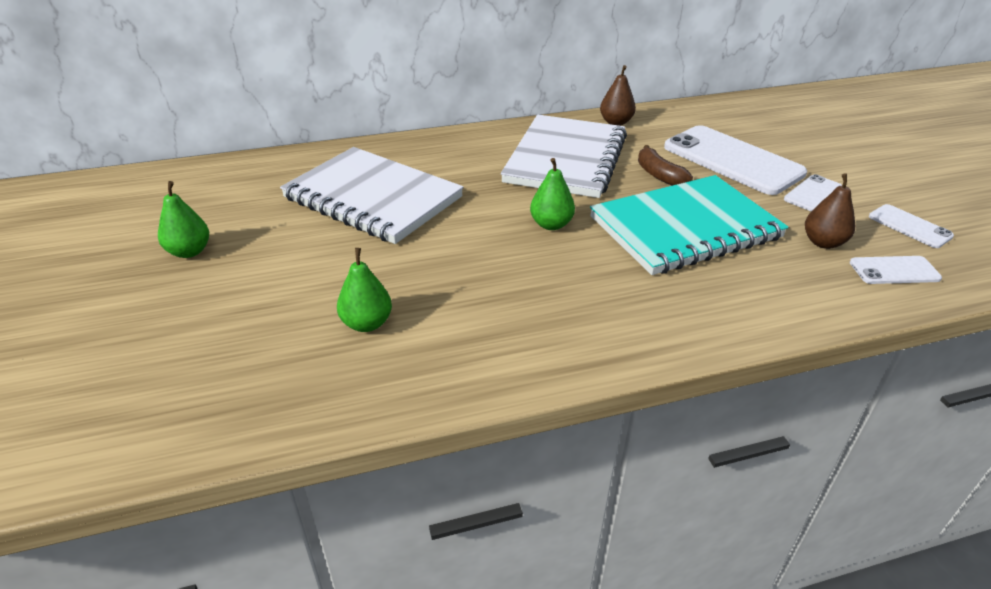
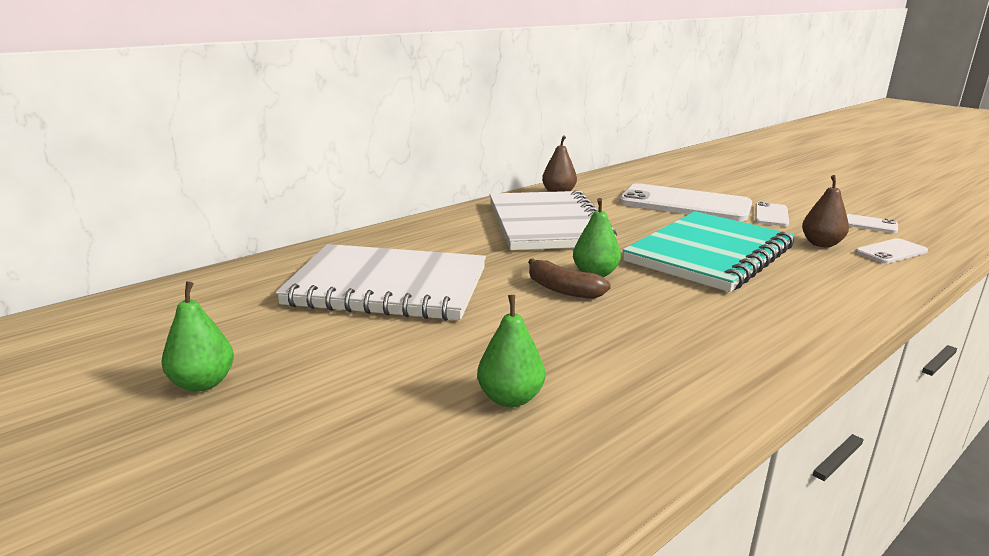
camera: 25 degrees left, 15 degrees down
brown banana [638,145,693,186] -> brown banana moved to [528,258,611,299]

